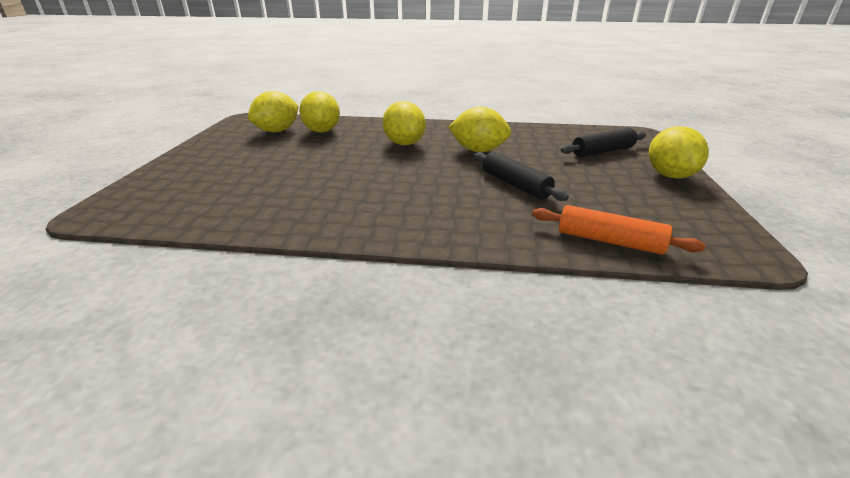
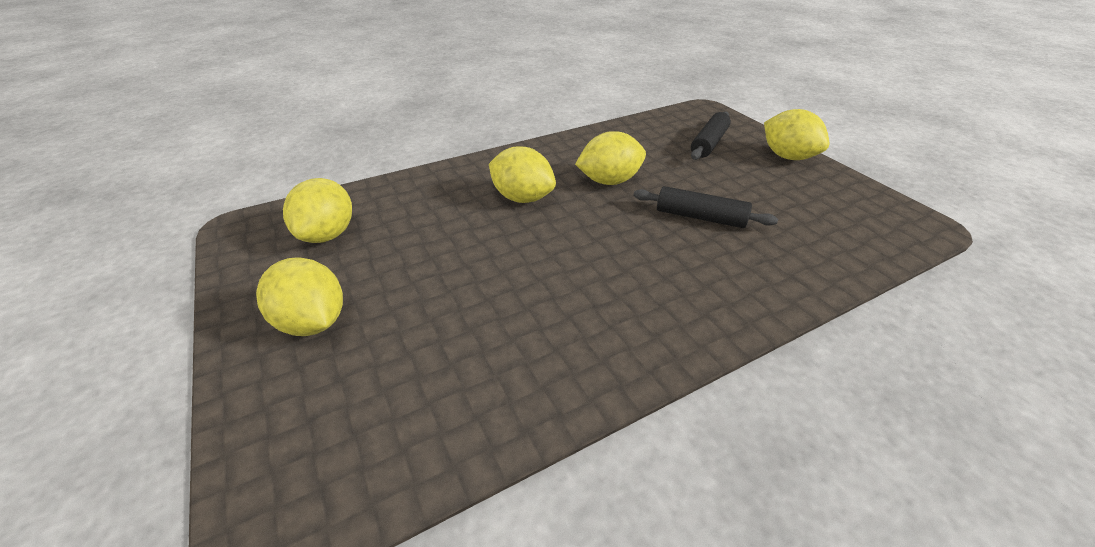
camera: 35 degrees left, 10 degrees up
yellow lemon [299,91,340,132] -> yellow lemon moved to [256,257,343,336]
orange rolling pin [532,205,705,255] -> none

